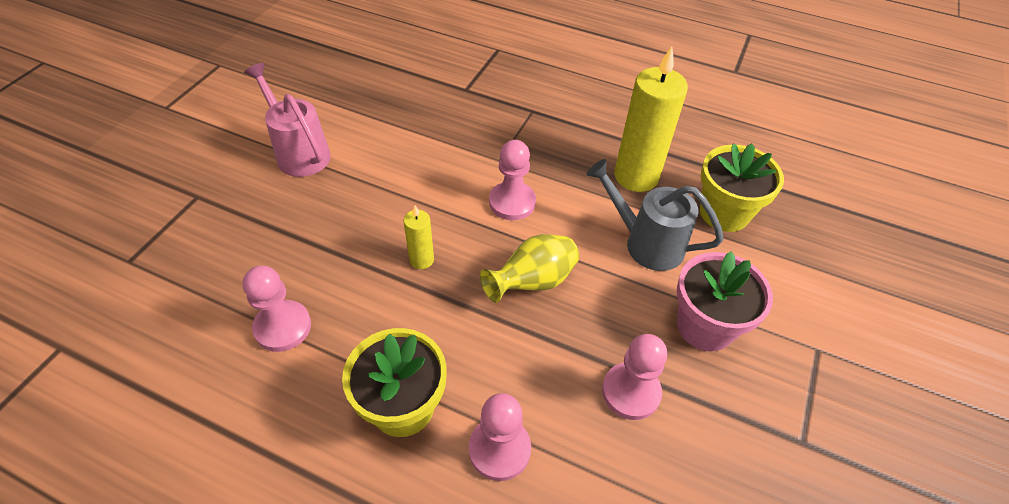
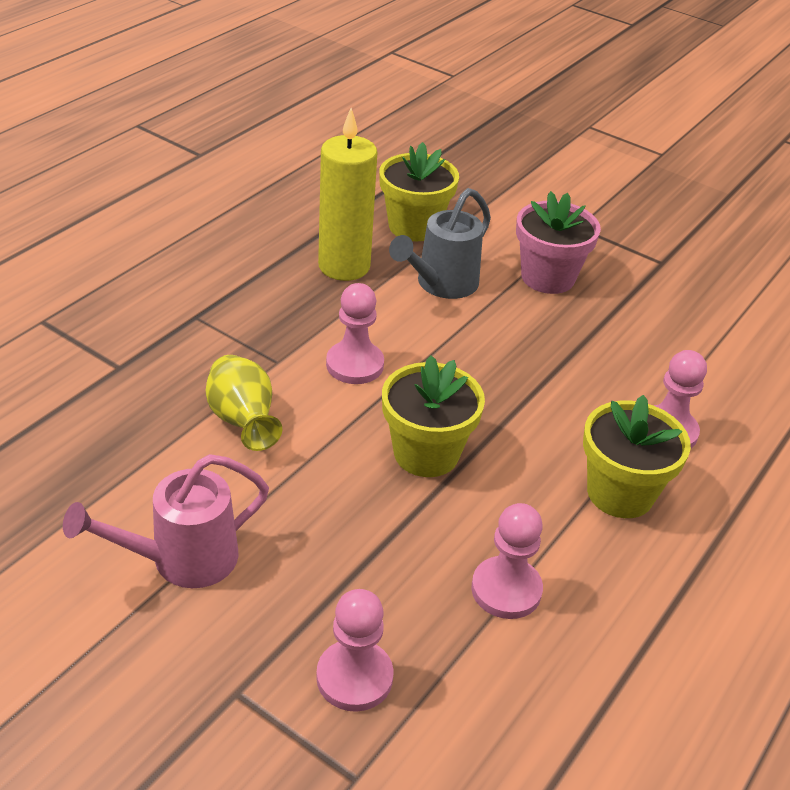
camera: 80 degrees left, 10 degrees down
yellow candle [404,206,434,269] -> yellow flower pot [382,355,485,477]
yellow vase [480,234,579,303] -> yellow vase moved to [206,355,282,451]
pink pawn [602,334,667,420] -> pink pawn moved to [316,589,394,712]

